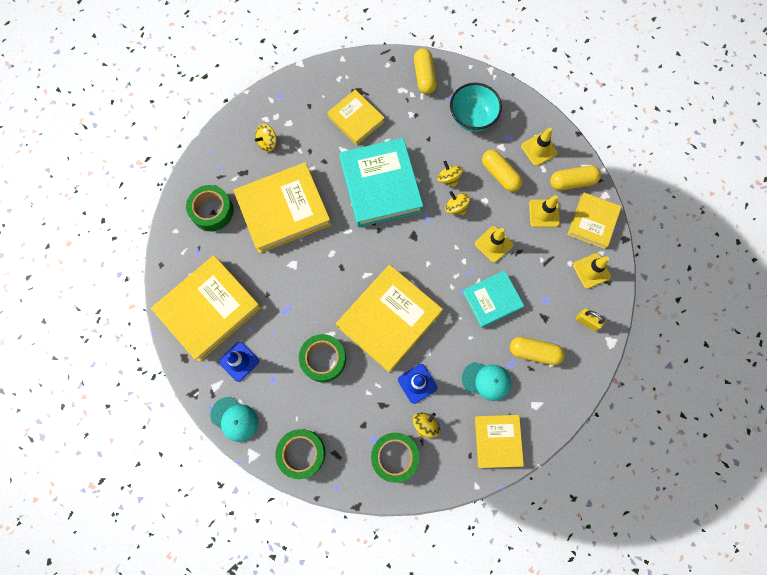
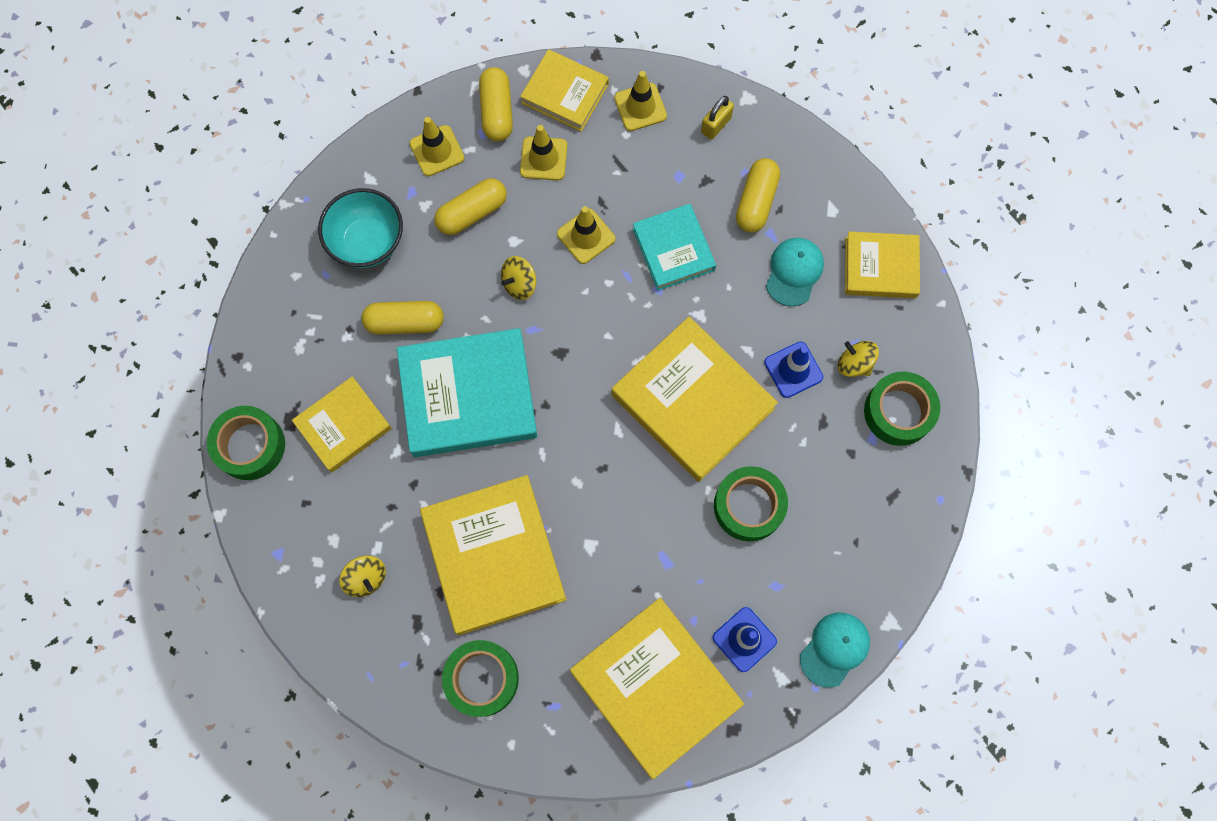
camera: 85 degrees left, 0 degrees up
green tape [275,429,325,479] -> green tape moved to [207,406,285,480]
yellow capsule [414,48,437,94] -> yellow capsule moved to [361,301,444,335]
yellow spinning top [437,161,463,188] -> none

